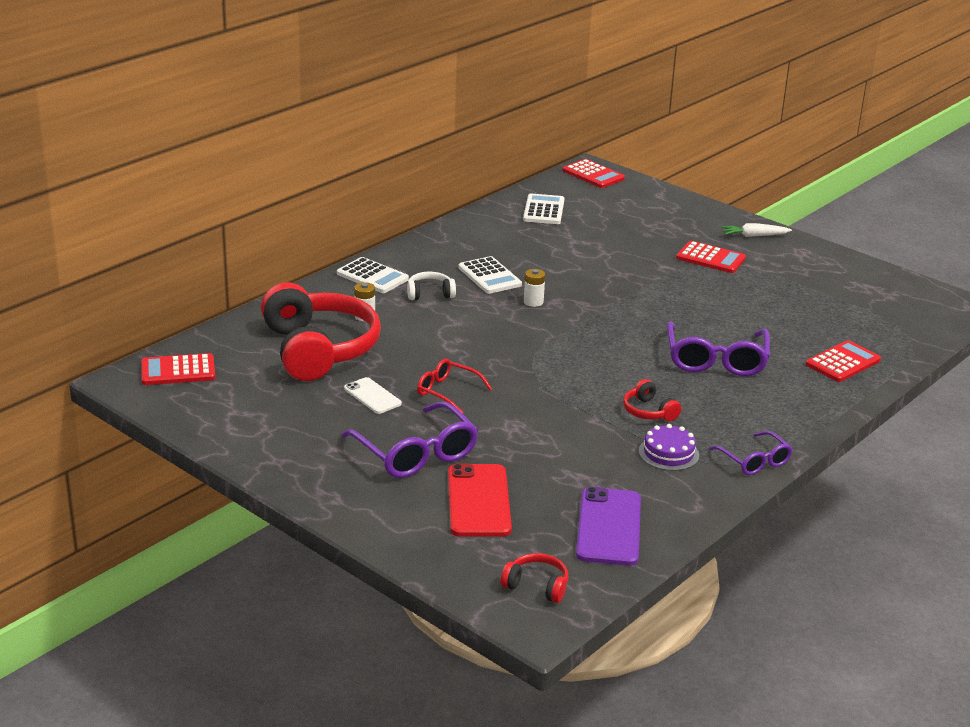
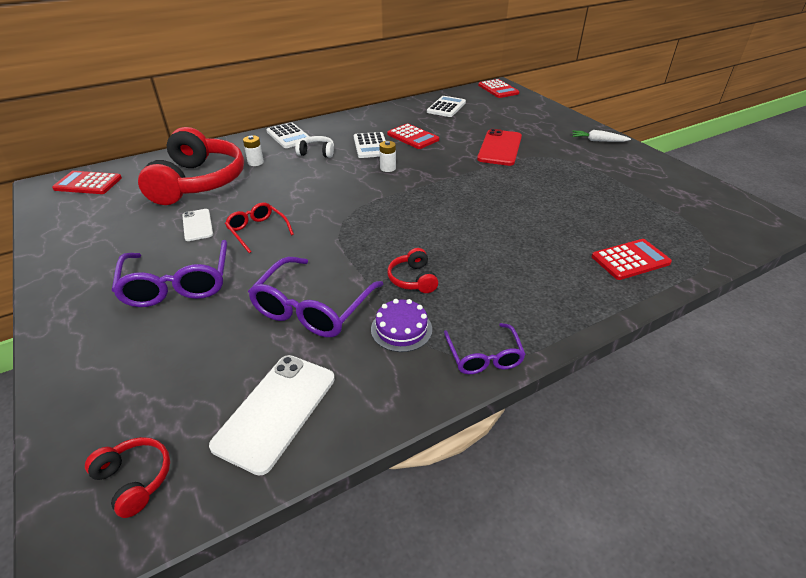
camera: 20 degrees right, 10 degrees up
red phone [448,464,512,537] -> red phone moved to [477,129,522,166]
purple phone [576,487,641,566] -> white phone [209,355,335,476]
purple glasses [667,321,770,376] -> purple glasses moved to [248,257,384,337]
red calculator [676,241,746,273] -> red calculator moved to [387,123,439,149]

